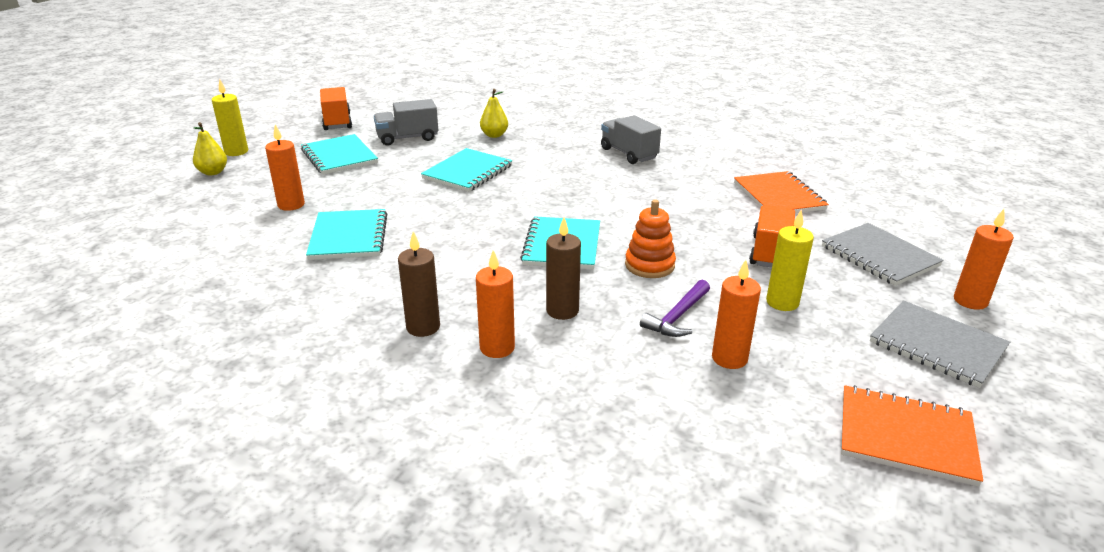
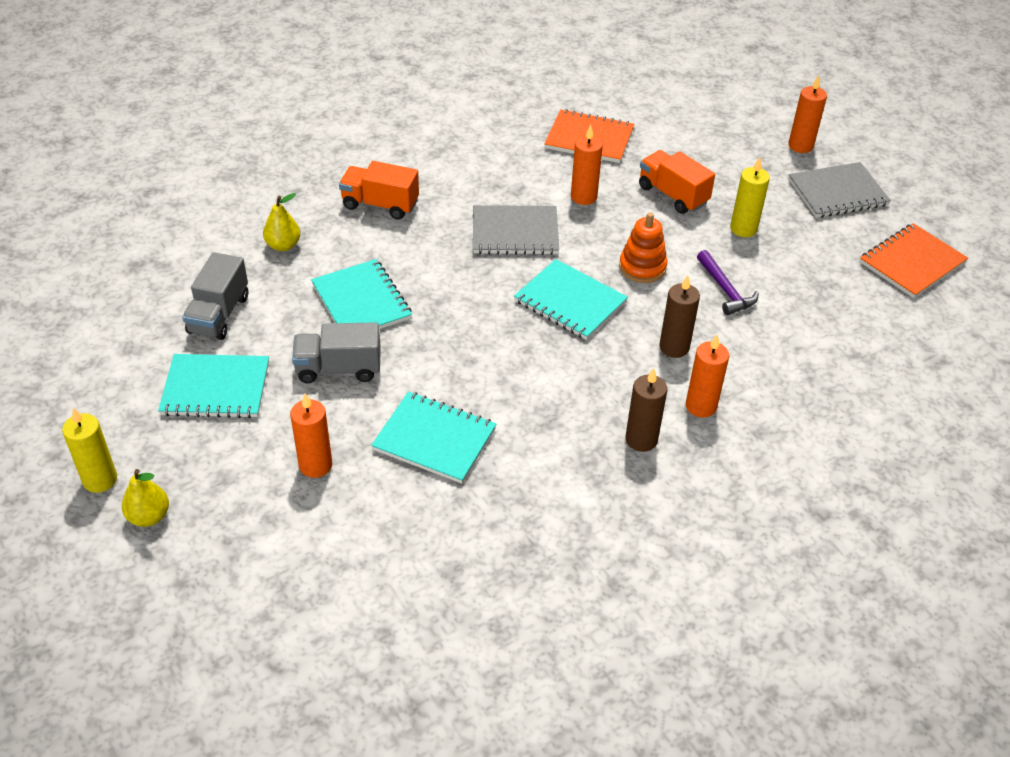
camera: 60 degrees left, 15 degrees up
orange truck [320,87,352,130] -> orange truck moved to [339,161,419,219]
grey truck [601,115,661,164] -> grey truck moved to [292,322,381,383]
orange candle [712,260,761,369] -> orange candle moved to [571,125,603,205]
grey notebook [822,223,944,286] -> grey notebook moved to [473,205,559,255]

